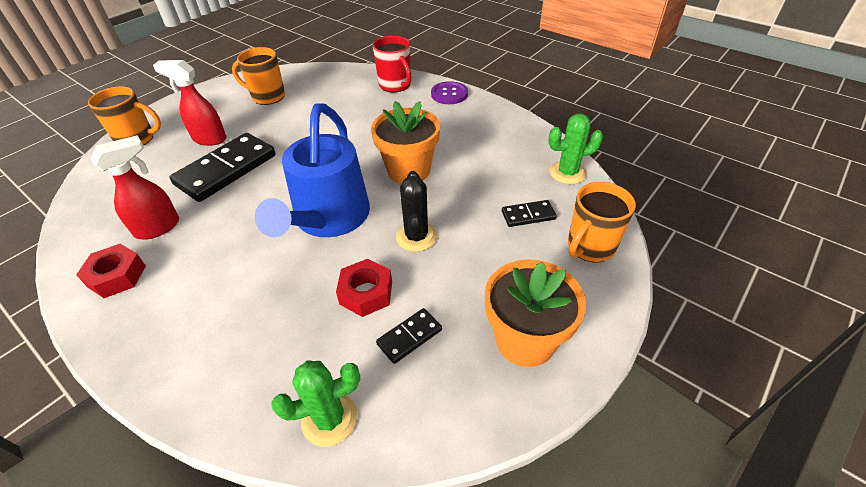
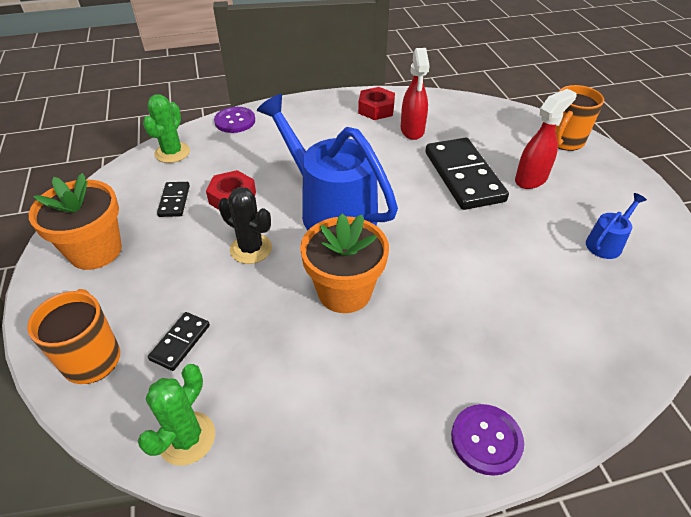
camera: 125 degrees right, 0 degrees up
orange mug [232,47,285,105] -> blue watering can [586,193,647,259]
red mug [373,36,411,92] -> none
none -> purple button [214,107,255,133]

